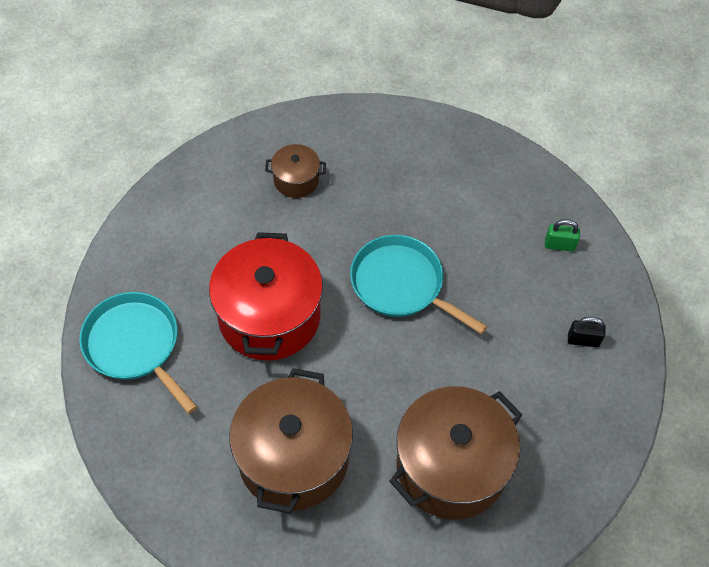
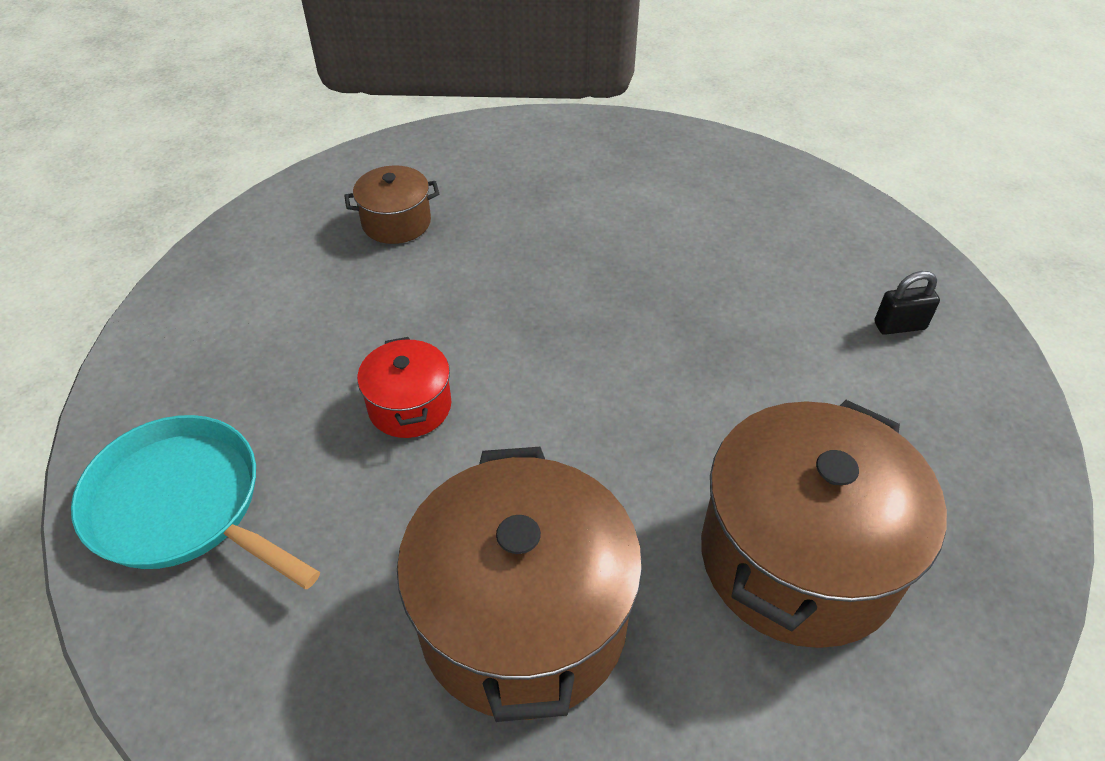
camera: 15 degrees left, 10 degrees down
red pot [209,232,323,361] -> red pot [357,337,452,438], size x0.48
turquoise pan [350,235,488,334] -> none
green padlock [545,219,580,252] -> none

